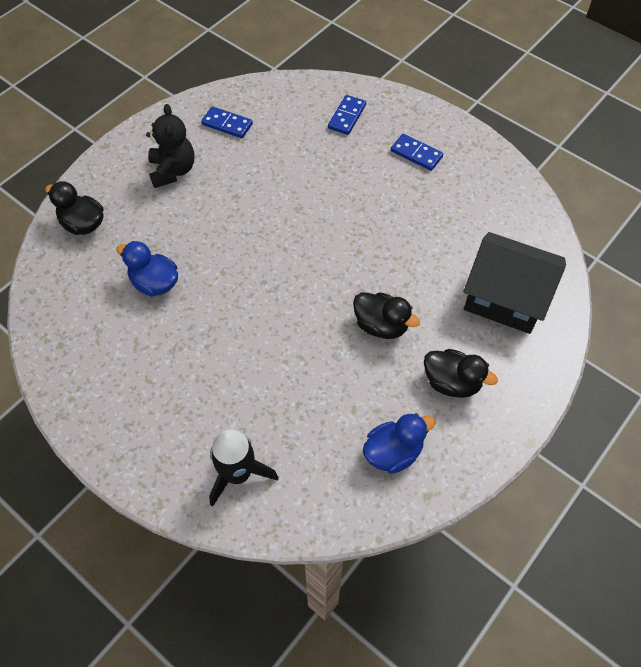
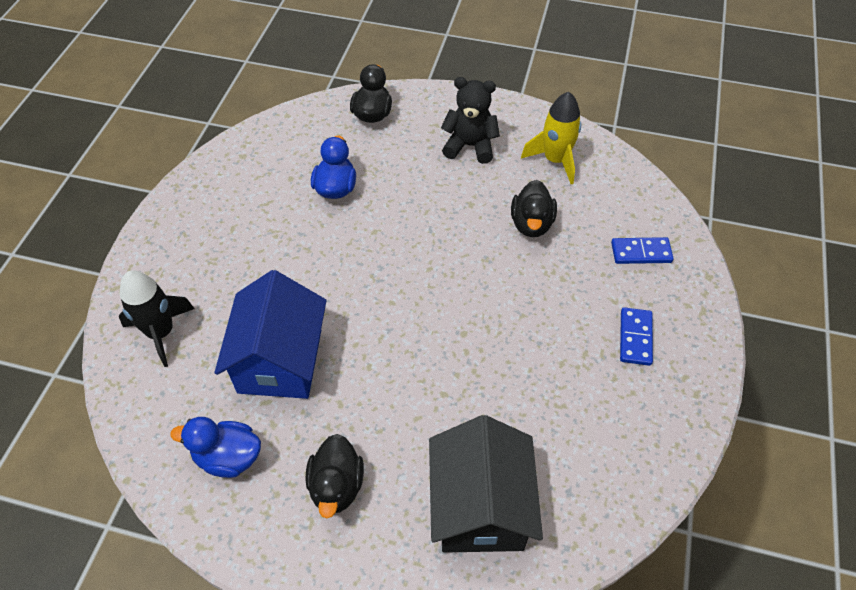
camera: 65 degrees right, 5 degrees down
black teddy bear [146,104,194,188] -> black teddy bear turned 135 degrees counterclockwise [441,77,500,164]
blue domino [201,106,253,138] -> yellow rocket [521,92,581,184]
black duck [353,292,420,339] -> black duck moved to [511,180,557,237]
blue duck [363,413,436,474] -> blue duck turned 150 degrees clockwise [170,417,261,478]
none -> blue house [215,270,326,399]

